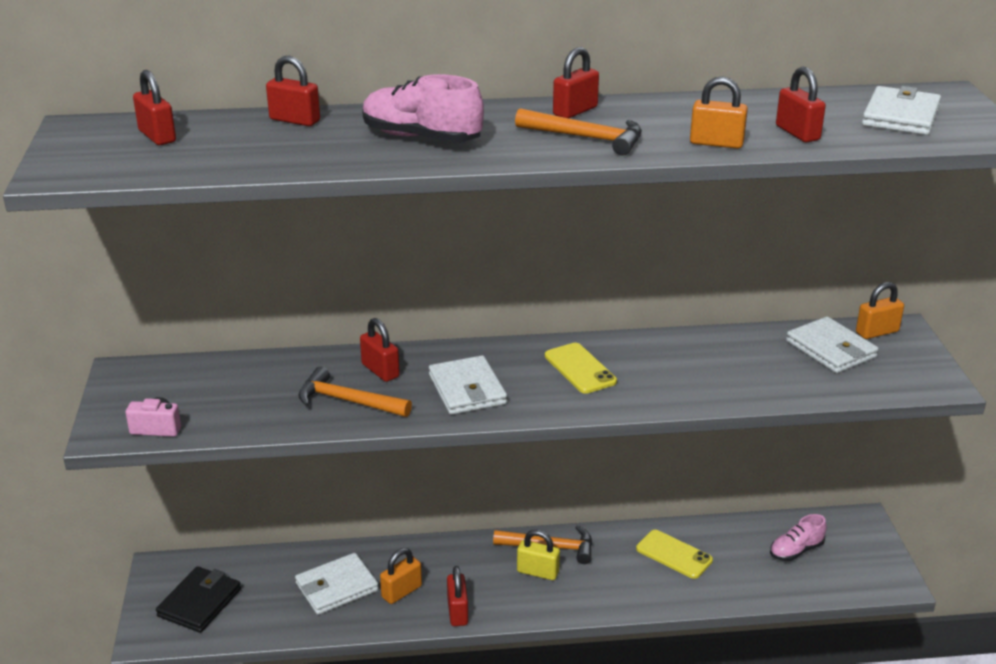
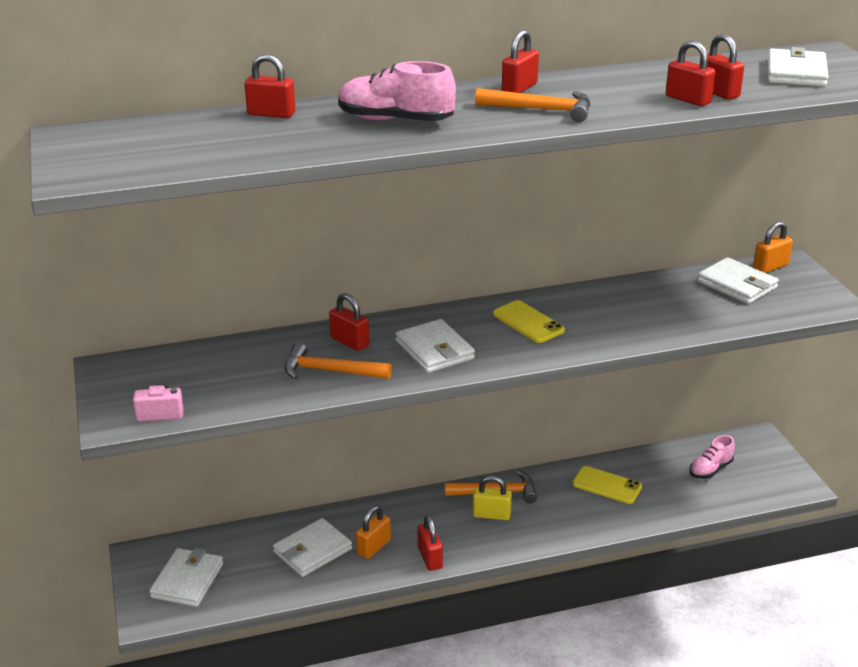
camera: 10 degrees left, 0 degrees up
red padlock [133,70,176,145] -> red padlock moved to [666,40,715,106]
black wallet [156,566,241,633] -> white wallet [149,548,223,607]
orange padlock [690,77,748,149] -> none

